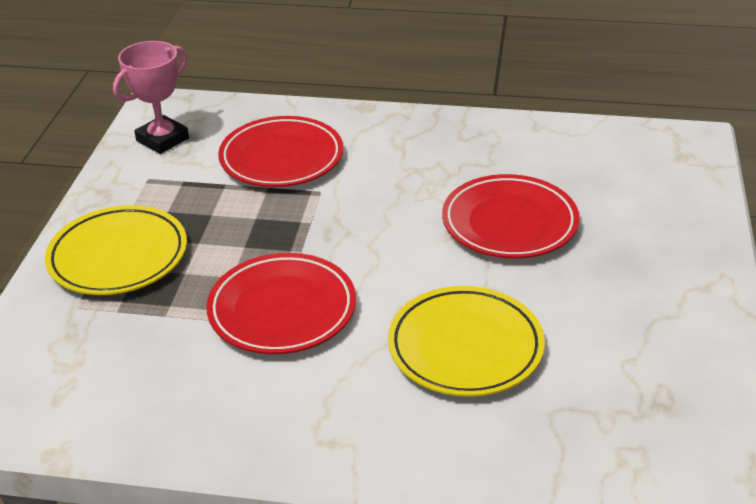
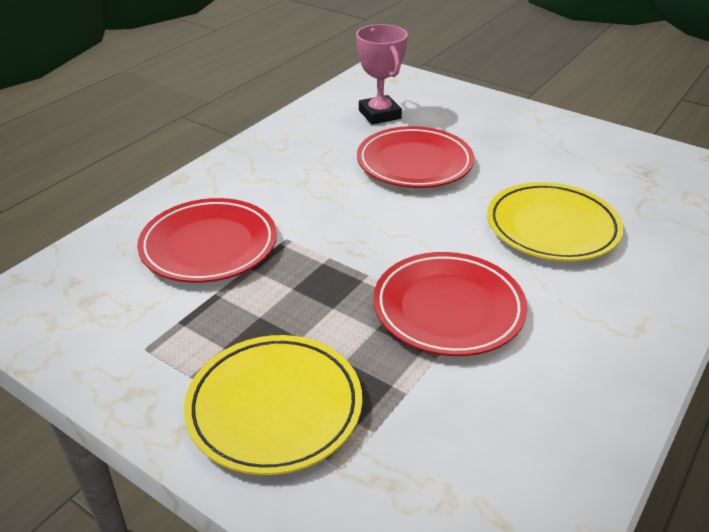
camera: 65 degrees left, 0 degrees up
pink trophy [113,41,189,154] -> pink trophy moved to [356,24,408,124]

